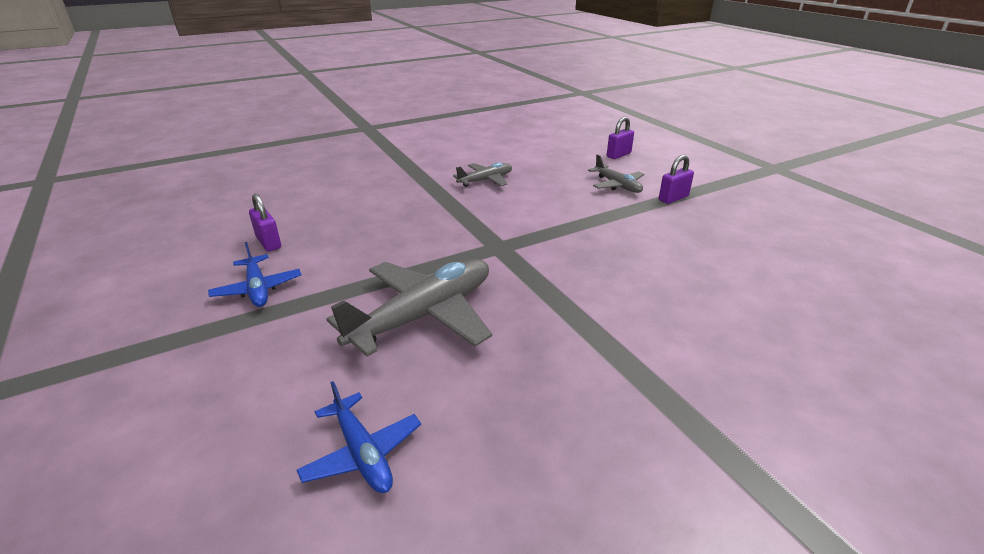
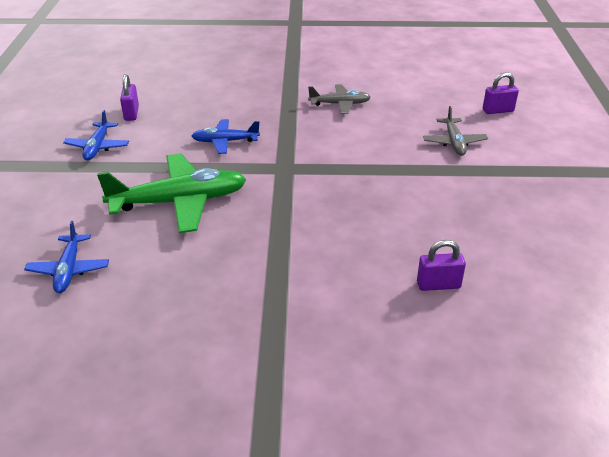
camera: 30 degrees right, 5 degrees up
grey plane [326,259,492,357] -> green plane [97,153,247,233]
purple padlock [659,155,694,204] -> purple padlock moved to [417,240,466,291]
none -> blue plane [192,119,260,154]

